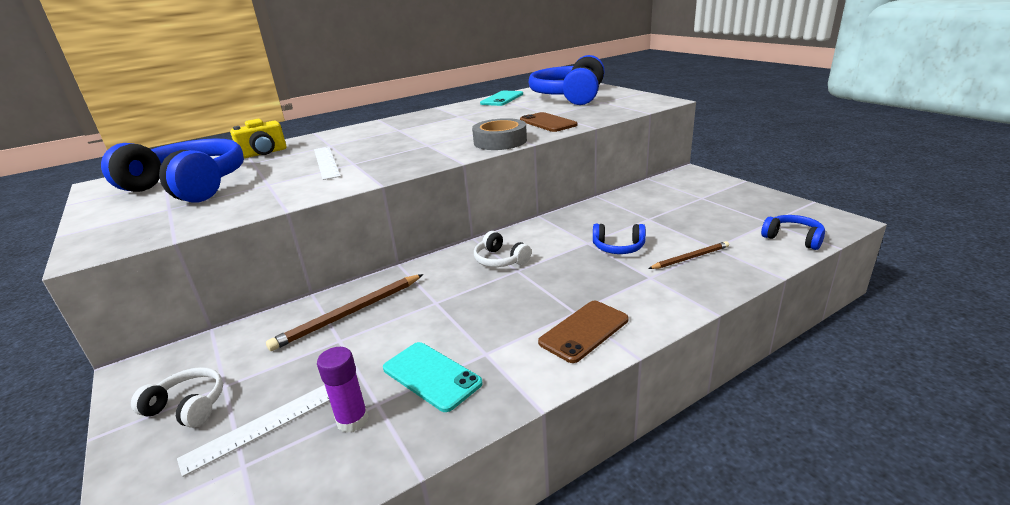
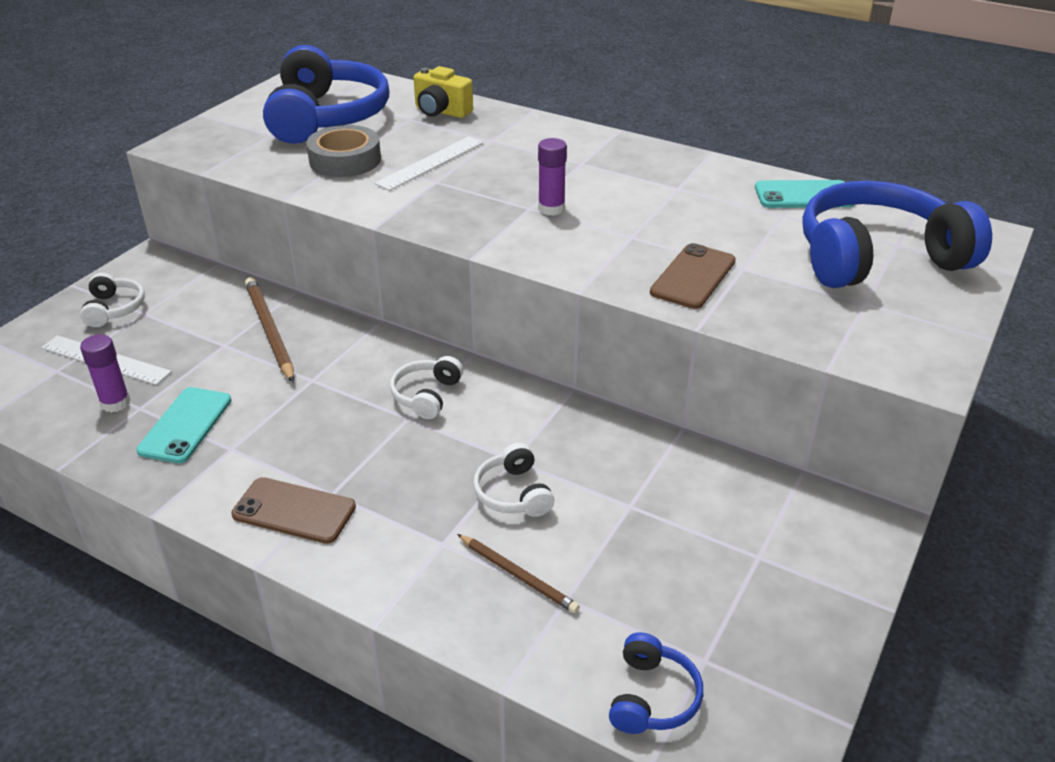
camera: 60 degrees right, 10 degrees up
brown pencil [266,274,423,351] -> brown pencil turned 45 degrees clockwise [245,277,294,382]
grey tape [472,118,527,150] -> grey tape moved to [306,125,381,177]
blue headphones [593,224,646,254] -> white headphones [473,443,554,517]
none -> purple glue stick [538,138,567,216]

